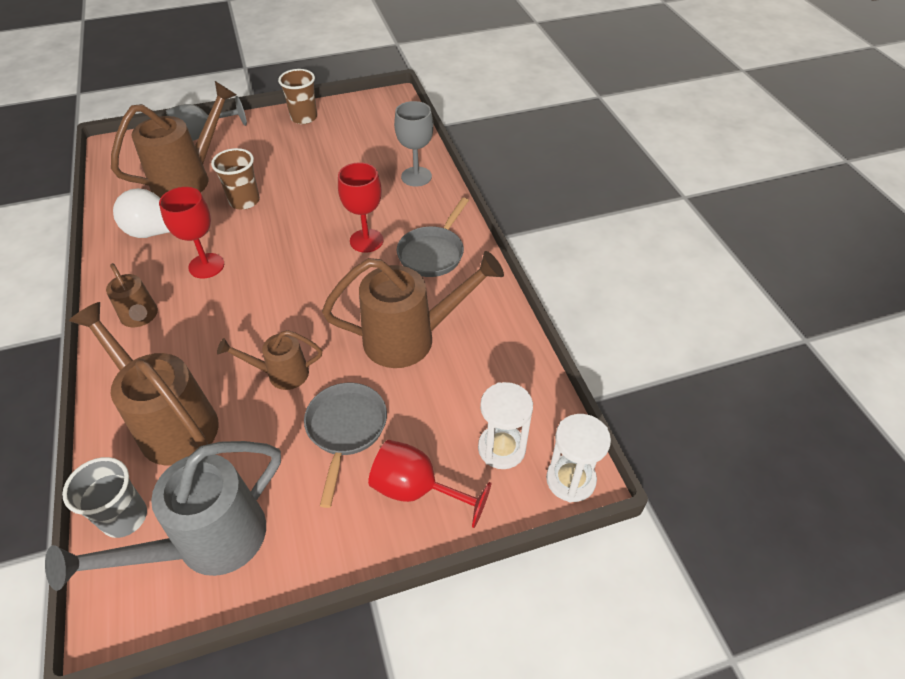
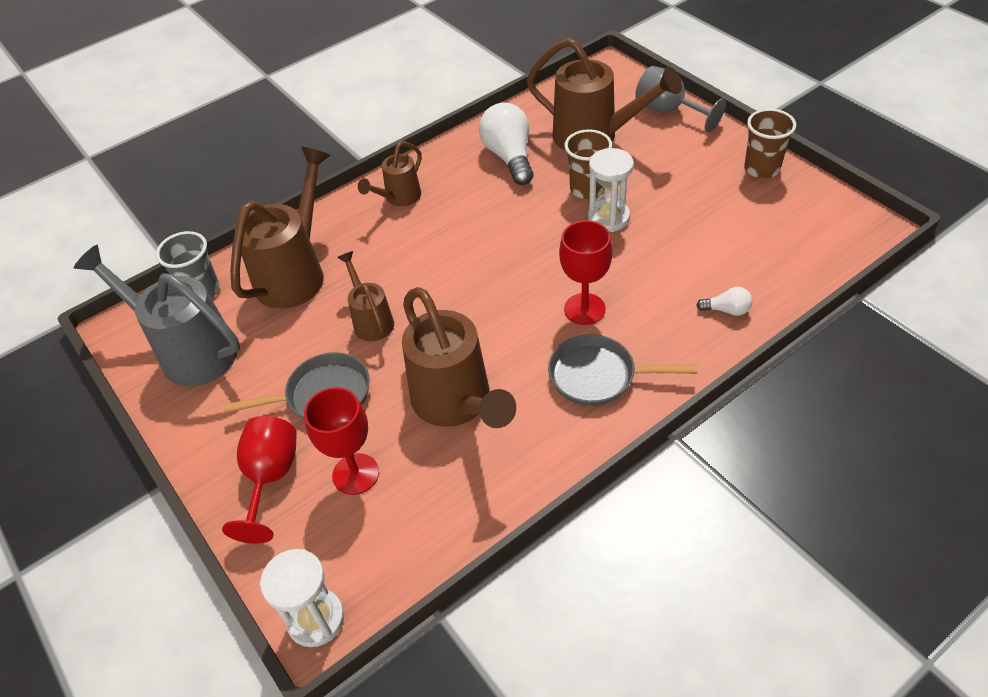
camera: 75 degrees right, 0 degrees up
red goblet [159,187,224,278] -> red goblet moved to [304,387,379,495]
grey goblet [394,101,434,187] -> white light bulb [696,287,752,316]
white hourglass [478,382,533,469] -> white hourglass moved to [588,148,634,232]

